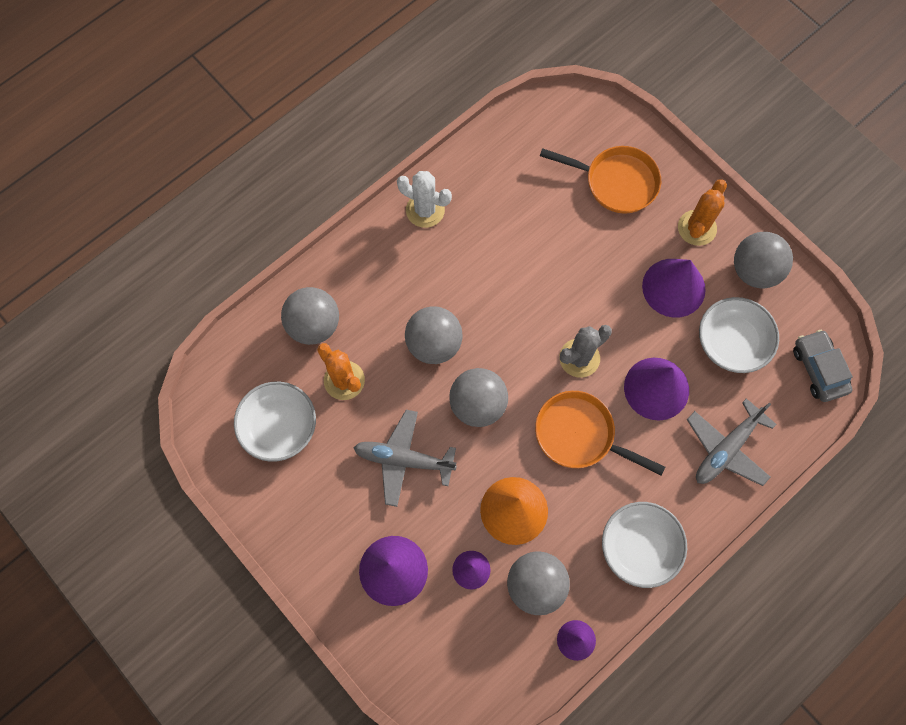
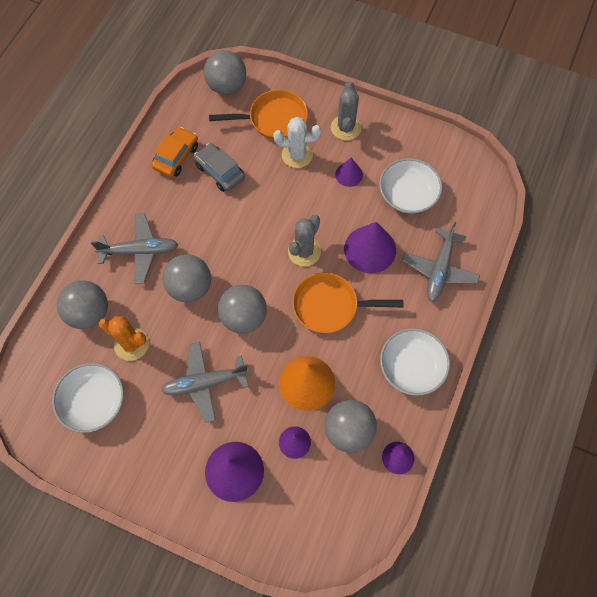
camera: 25 degrees left, 5 degrees down
white cactus [397,171,452,228] -> white cactus moved to [274,117,321,168]
purple cone [642,259,706,318] -> purple cone [335,158,363,187], size x0.55
orange cactus [678,179,727,246] -> grey cactus [331,81,361,140]
grey ball [734,232,793,288] -> grey ball moved to [204,50,246,95]
grey car [793,330,853,402] -> grey car moved to [194,143,245,192]
none -> grey plane [91,213,178,284]
none -> orange car [151,127,198,177]

